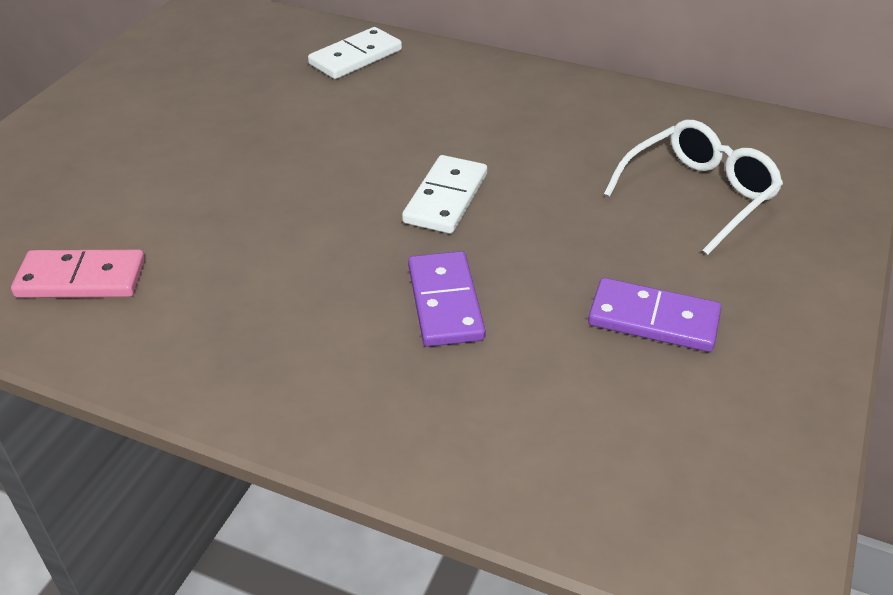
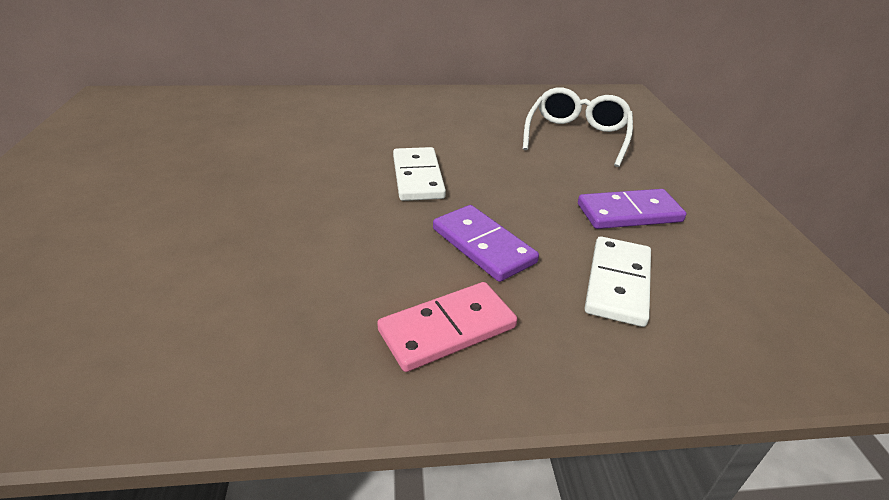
camera: 30 degrees left, 5 degrees down
pink domino [11,250,145,298] -> pink domino moved to [377,282,517,372]
white domino [308,27,402,79] -> white domino moved to [585,236,651,327]

